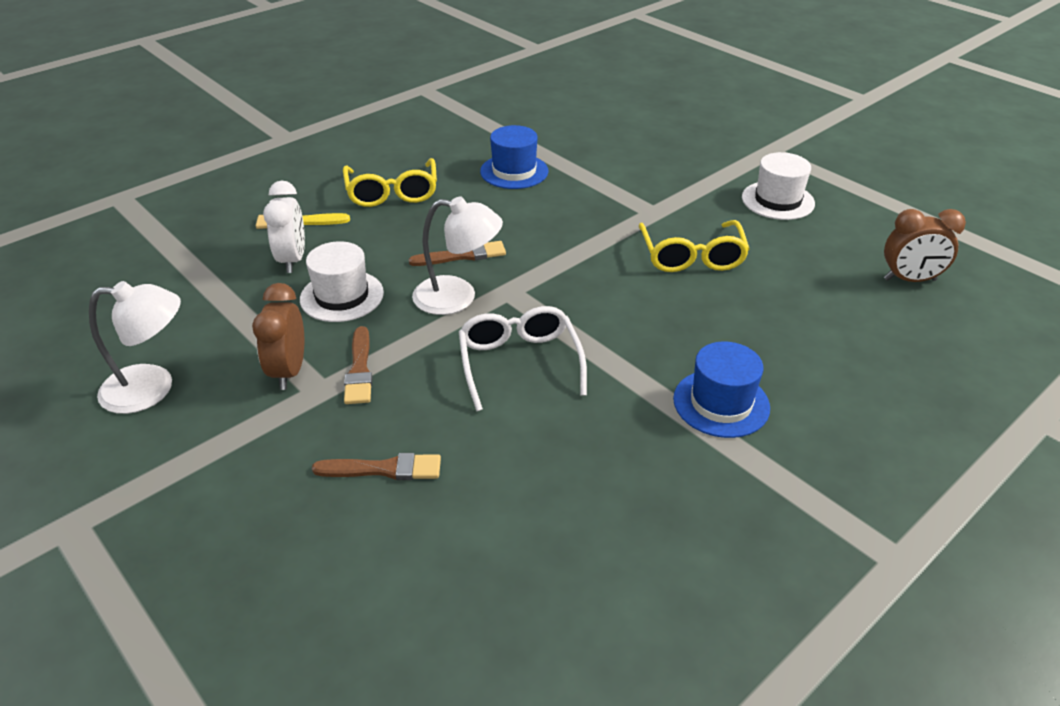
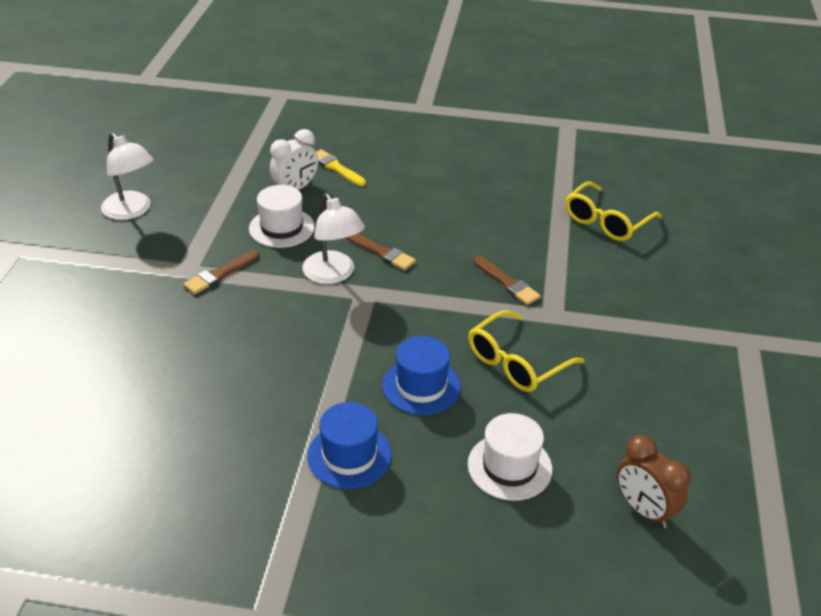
camera: 50 degrees right, 0 degrees up
brown clock [252,283,304,390] -> none
brown brush [312,453,441,480] -> brown brush moved to [474,256,541,305]
yellow glasses [343,158,437,207] -> yellow glasses moved to [565,181,662,241]
white glasses [459,306,587,411] -> none
blue hat [480,125,548,189] -> blue hat moved to [382,336,461,415]
white hat [742,152,815,220] -> white hat moved to [468,413,553,501]

